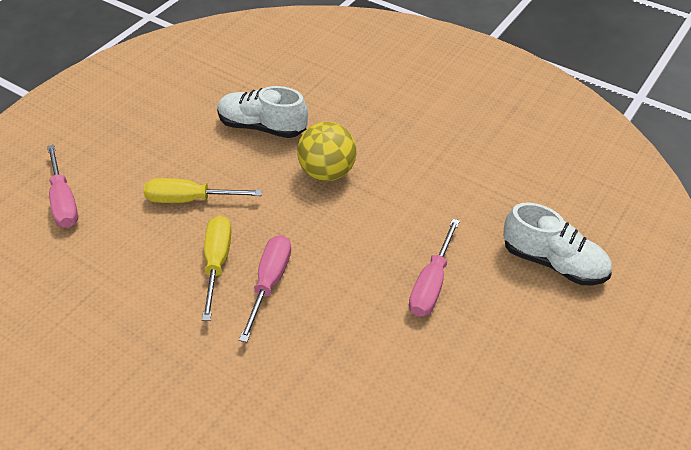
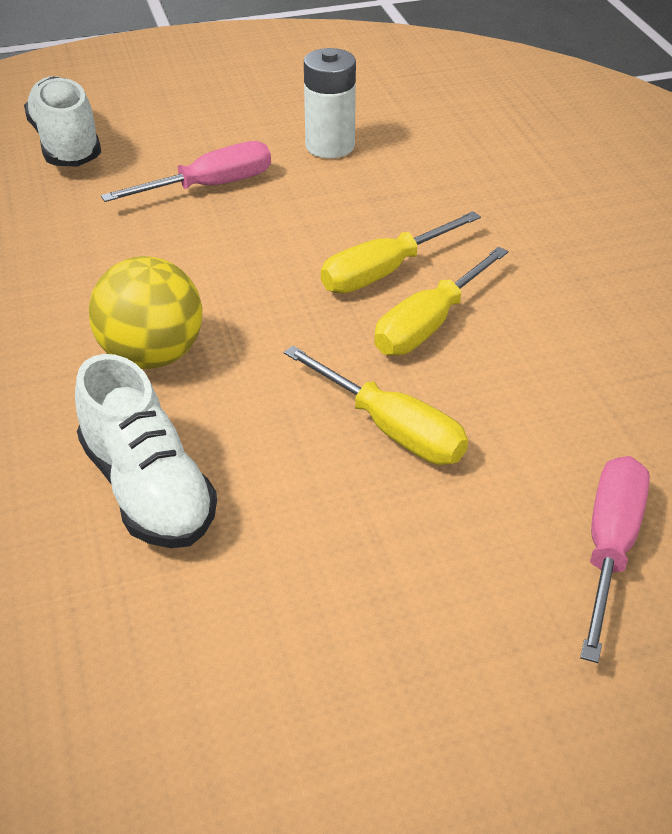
camera: 140 degrees left, 5 degrees down
pink screwdriver [239,235,291,342] -> yellow screwdriver [321,211,481,293]
none -> white battery [304,48,356,158]

